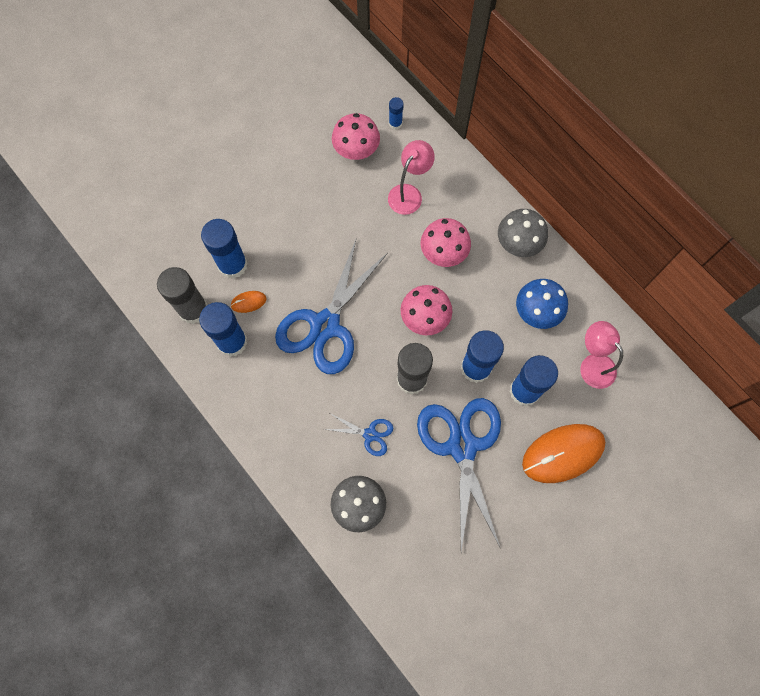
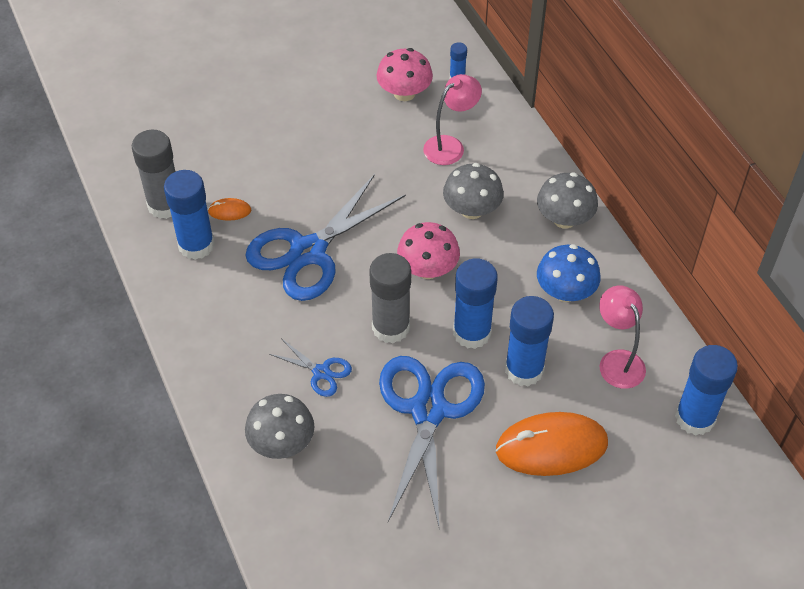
camera: 15 degrees right, 20 degrees down
blue glue stick [201,219,248,279] -> blue glue stick moved to [675,345,738,436]
pink mushroom [421,218,471,267] -> grey mushroom [443,163,504,219]

